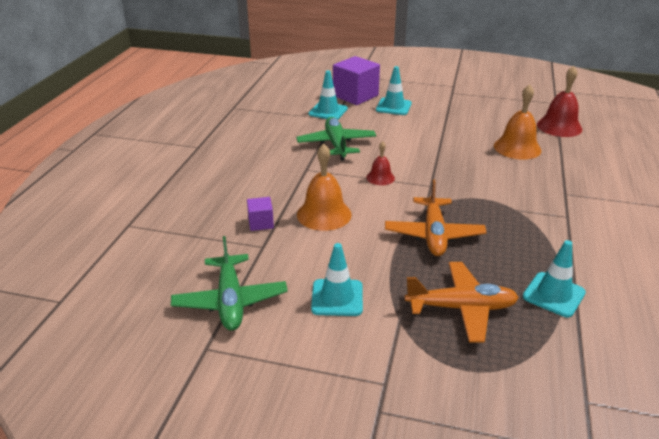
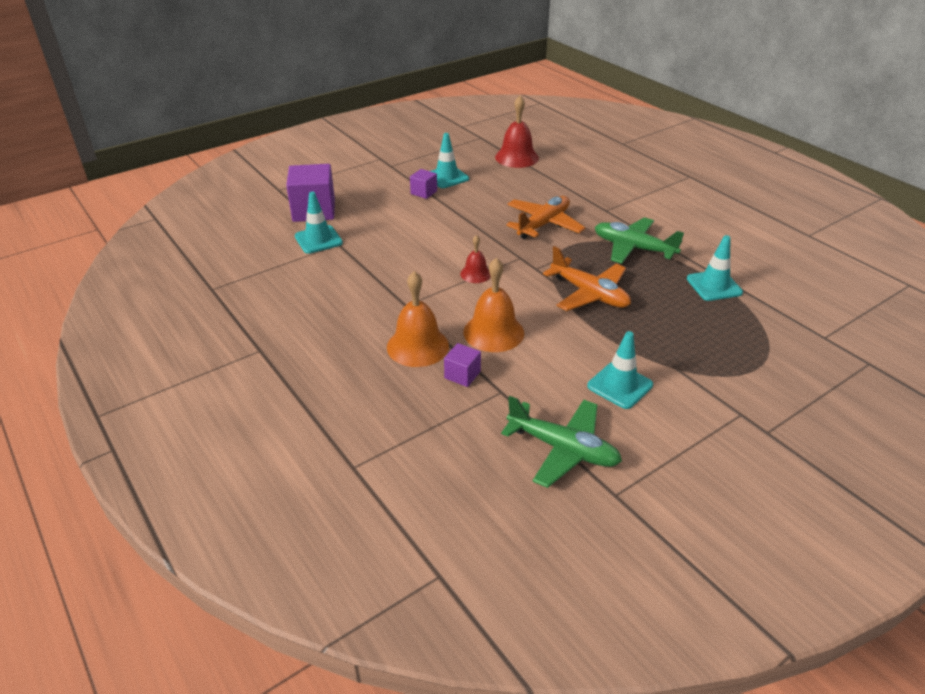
camera: 50 degrees left, 5 degrees up
green plane [296,117,376,161] -> green plane moved to [595,217,684,264]
turquoise traffic cone [376,66,412,115] -> turquoise traffic cone moved to [430,133,469,188]
orange plane [405,262,519,342] -> orange plane moved to [506,196,585,239]
orange bell [494,84,541,160] -> orange bell moved to [387,271,449,367]
none -> purple cube [410,169,437,199]

